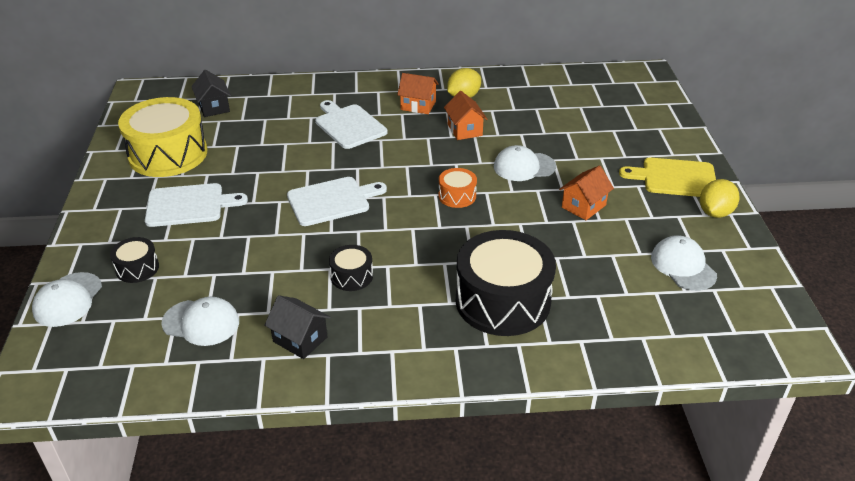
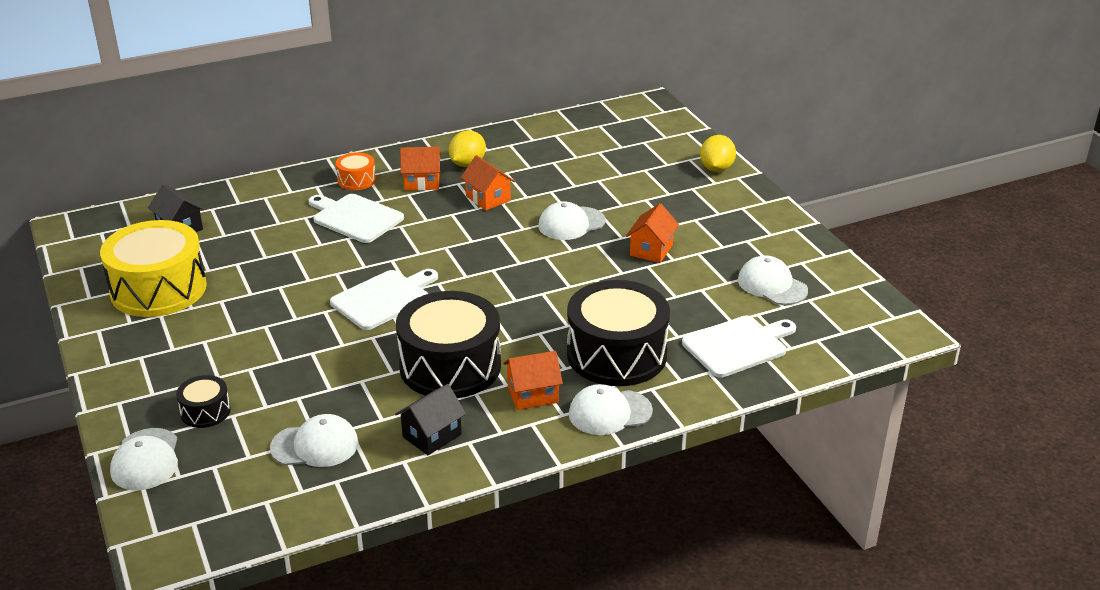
camera: 20 degrees left, 5 degrees down
white cutting board [145,183,248,227] -> white cutting board moved to [682,315,796,378]
black house [264,295,331,359] -> black house turned 60 degrees counterclockwise [395,384,466,455]
black drum [329,245,373,291] -> black drum [396,291,501,398], size x2.17
orange drum [439,168,477,208] -> orange drum moved to [336,152,376,190]
yellow cutting board [619,158,716,197] -> none
yellow lemon [700,179,740,218] -> yellow lemon moved to [700,135,736,172]
none -> orange house [503,351,563,410]
none -> white cap [569,384,653,435]

